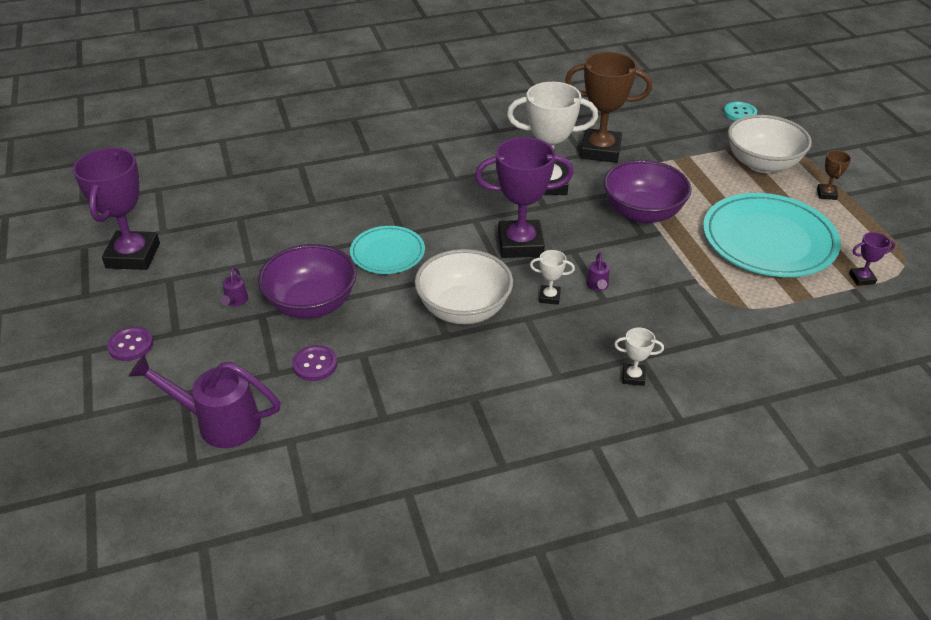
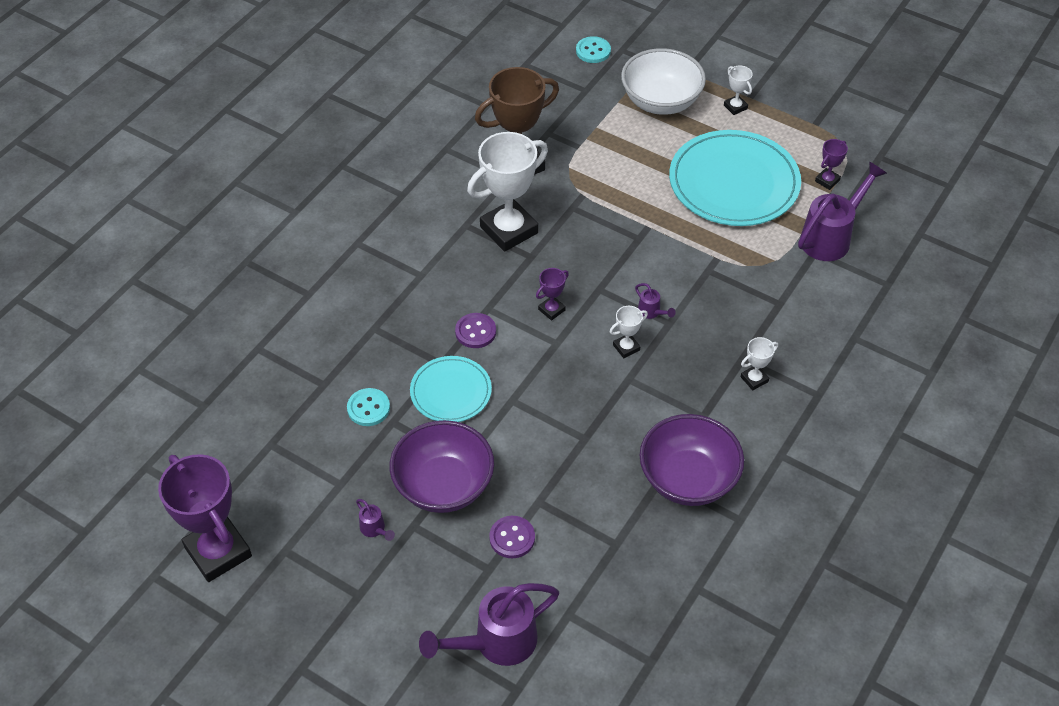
camera: 40 degrees left, 10 degrees up
purple button [107,327,153,361] -> purple button moved to [455,313,496,348]
white bowl [415,249,513,324] -> none
purple trophy [475,137,574,258] -> purple trophy [536,268,569,321], size x0.44
purple bowl [603,160,692,223] -> purple bowl moved to [640,414,744,506]
brown trophy [817,150,851,200] -> white trophy [724,66,753,115]
none -> turquoise button [347,388,390,426]
none -> purple watering can [798,161,887,261]

